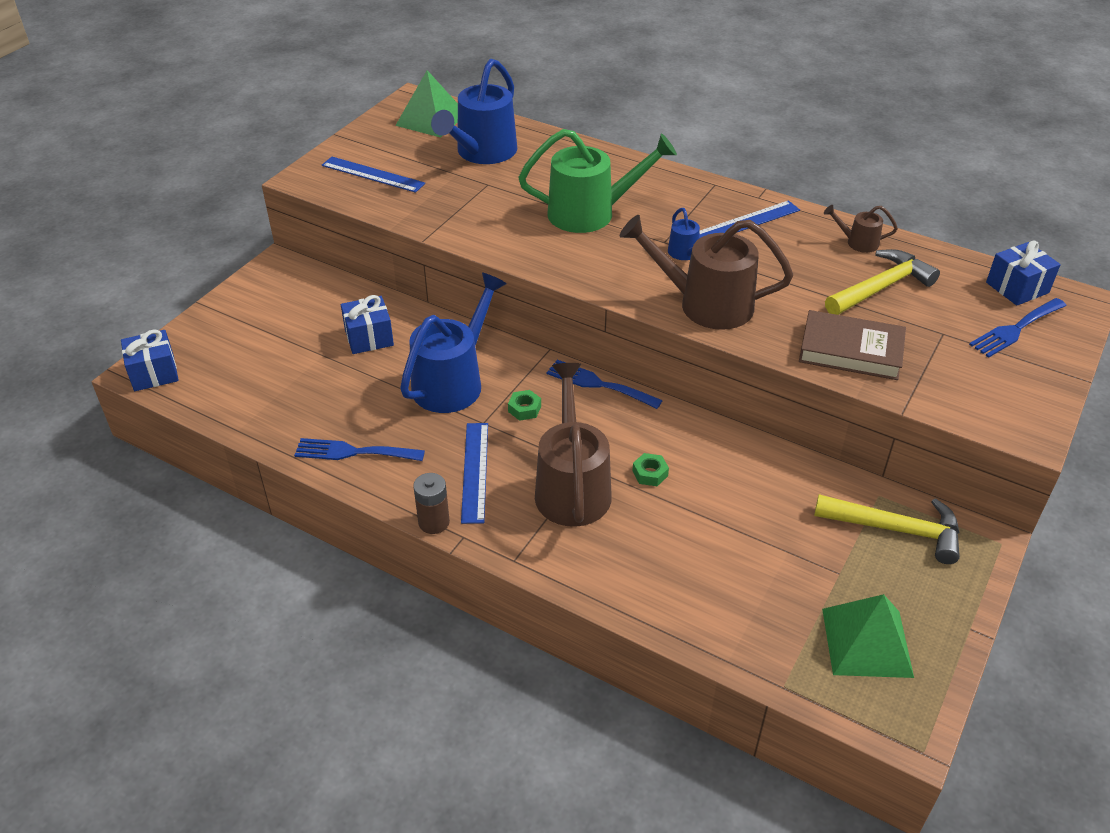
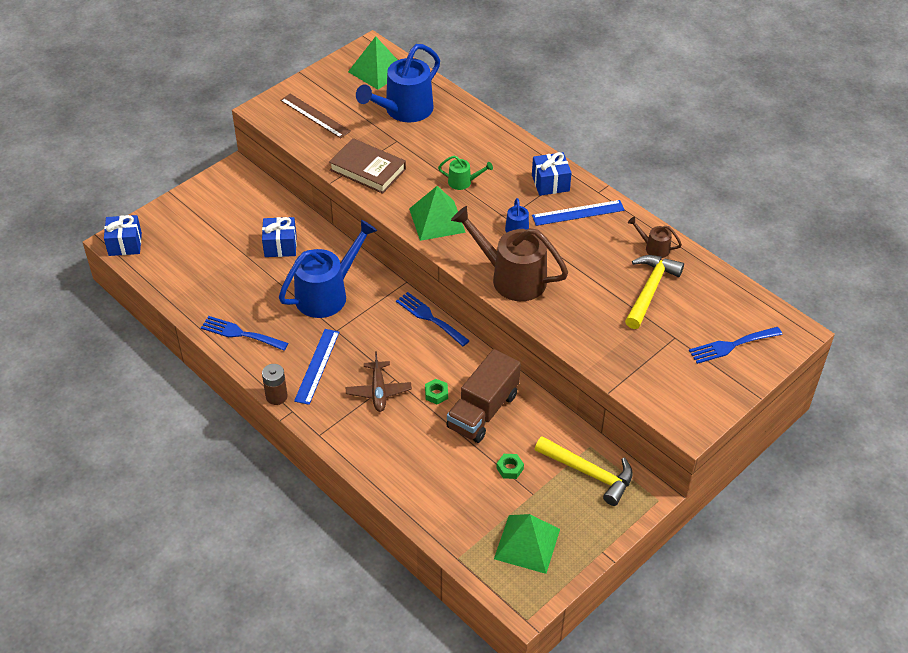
camera: 15 degrees right, 5 degrees up
blue ruler [322,157,425,193] -> brown ruler [280,94,351,138]
green nut [508,390,541,421] -> green nut moved to [496,454,524,479]
green watering can [518,129,677,233] -> green watering can [438,156,493,190], size x0.46
brown watering can [535,363,612,527] -> brown plane [345,351,412,412]
brown book [799,310,906,380] -> brown book moved to [329,138,406,194]
yellow hammer [825,249,940,315] -> yellow hammer turned 45 degrees counterclockwise [625,255,684,329]
blue gift [986,241,1061,306] -> blue gift moved to [532,152,572,196]
none -> green pyramid [409,186,466,241]
none -> brown truck [447,349,521,443]

